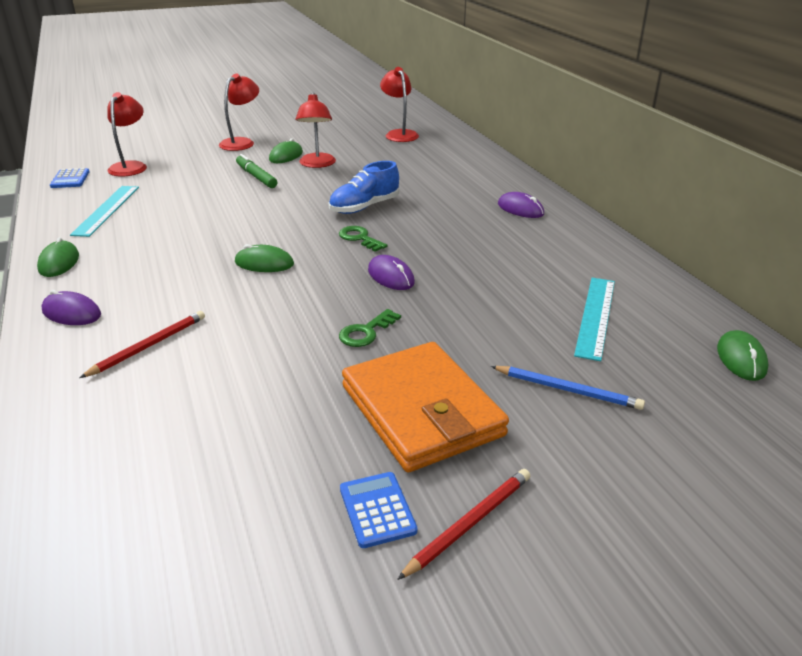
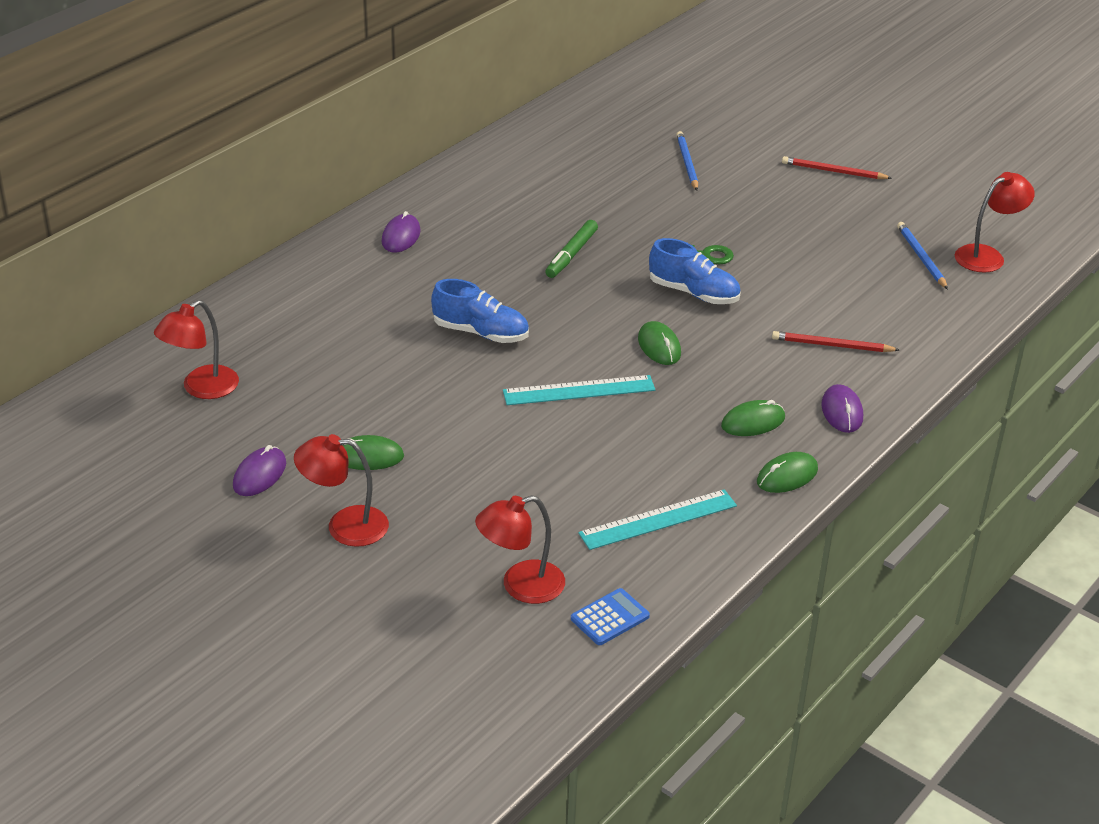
camera: 120 degrees left, 5 degrees up
green marker [236,154,277,188] -> green marker moved to [545,220,598,278]
red lamp [296,92,336,168] -> red lamp moved to [955,172,1035,273]
green key [339,226,388,252] -> none
blue calculator [340,472,418,548] -> none
orange wallet [342,342,509,472] -> none
purple mouse [368,255,415,290] -> purple mouse moved to [233,445,286,496]
turquoise ruler [574,278,615,361] -> turquoise ruler moved to [503,375,655,405]
green mouse [717,330,769,381] -> green mouse moved to [721,400,785,436]
none -> blue shoe [649,238,741,304]
none -> blue pencil [897,222,948,289]

